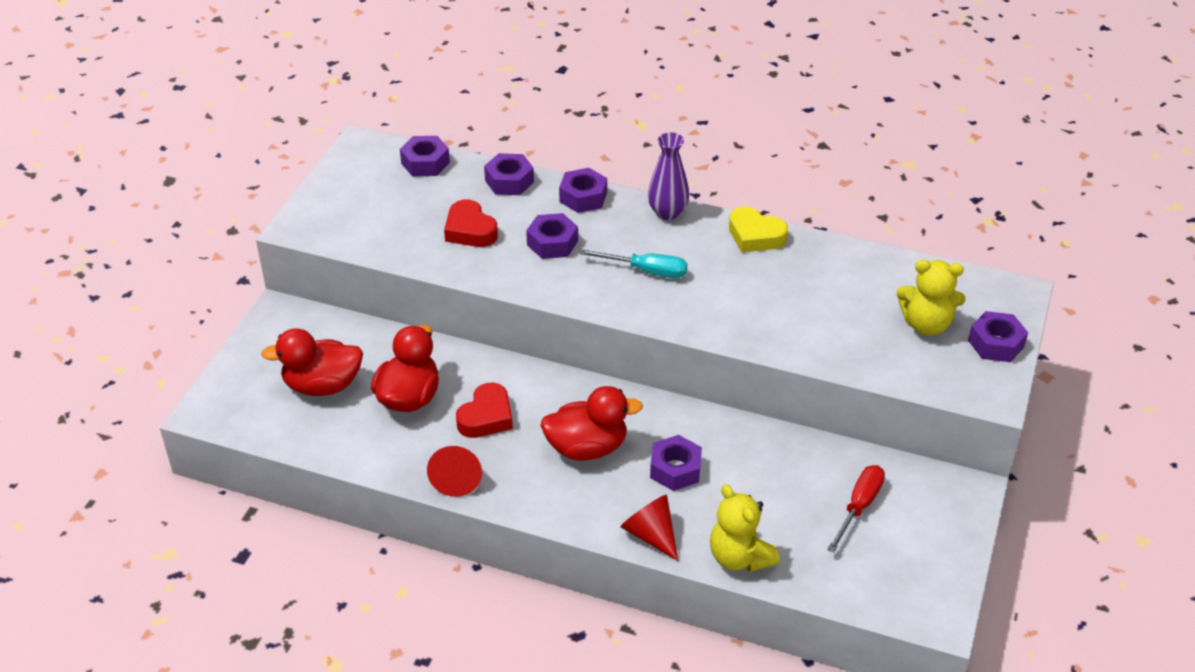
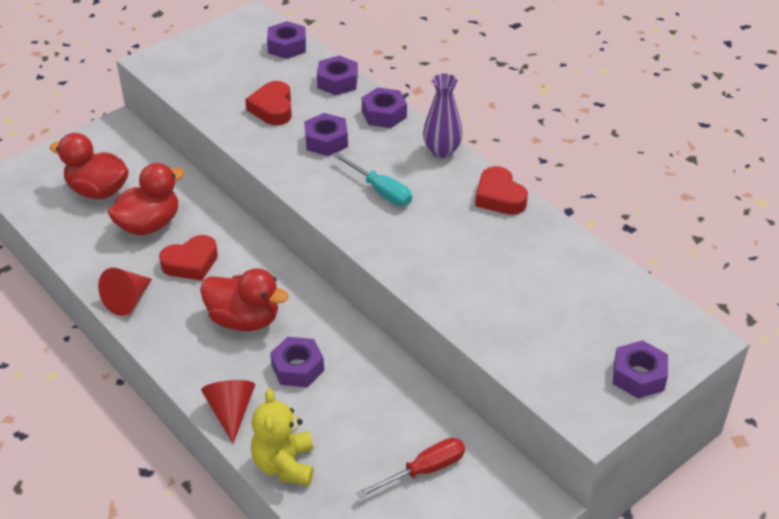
camera: 30 degrees right, 0 degrees up
yellow heart [729,207,788,252] -> red heart [475,166,528,215]
yellow teddy bear [897,260,966,336] -> none

